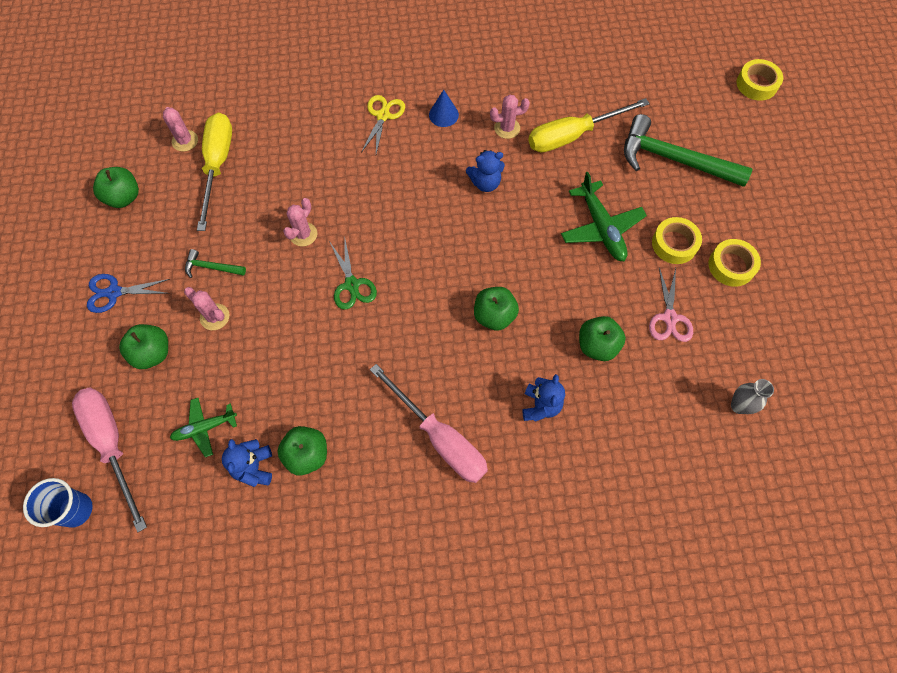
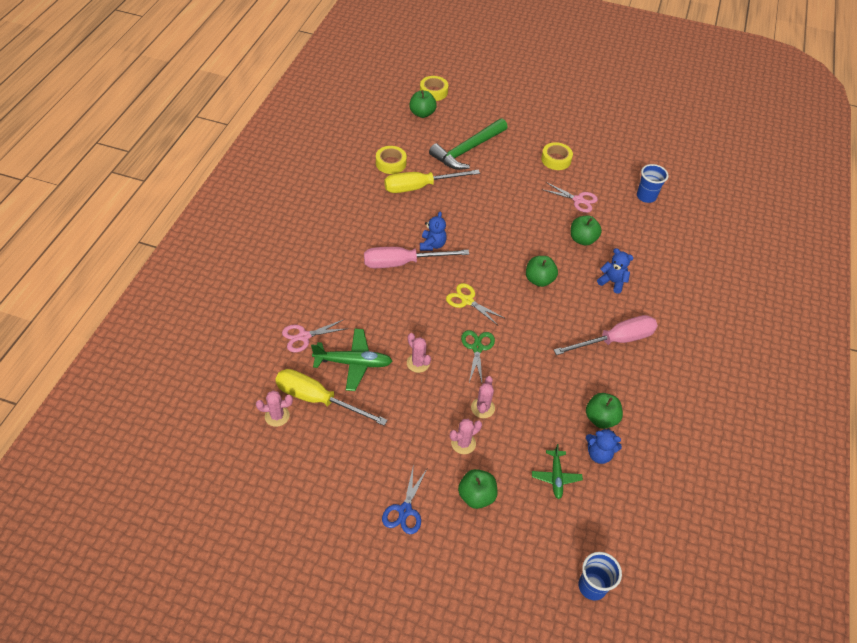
camera: 70 degrees left, 15 degrees down
pink screwdriver [72,387,147,532] -> pink screwdriver moved to [364,247,469,268]
green apple [93,167,139,208] -> green apple moved to [409,90,437,118]
green hammer [185,249,246,278] -> none
green scissors [329,240,377,310] -> green scissors turned 90 degrees counterclockwise [461,330,495,382]
yellow scissors [361,95,405,154] -> yellow scissors moved to [446,283,506,325]
blue cone [429,90,459,127] -> none
pink cactus [490,94,530,139] -> pink cactus moved to [471,376,495,418]
yellow screwdriver [528,98,650,153] -> yellow screwdriver turned 75 degrees clockwise [384,169,480,193]
green plane [561,172,647,261] -> green plane moved to [311,329,393,391]
yellow tape [652,217,702,264] -> yellow tape moved to [376,146,407,174]
grey vase [731,379,774,414] -> blue cup [637,164,668,203]
none -> pink scissors [282,319,349,352]

